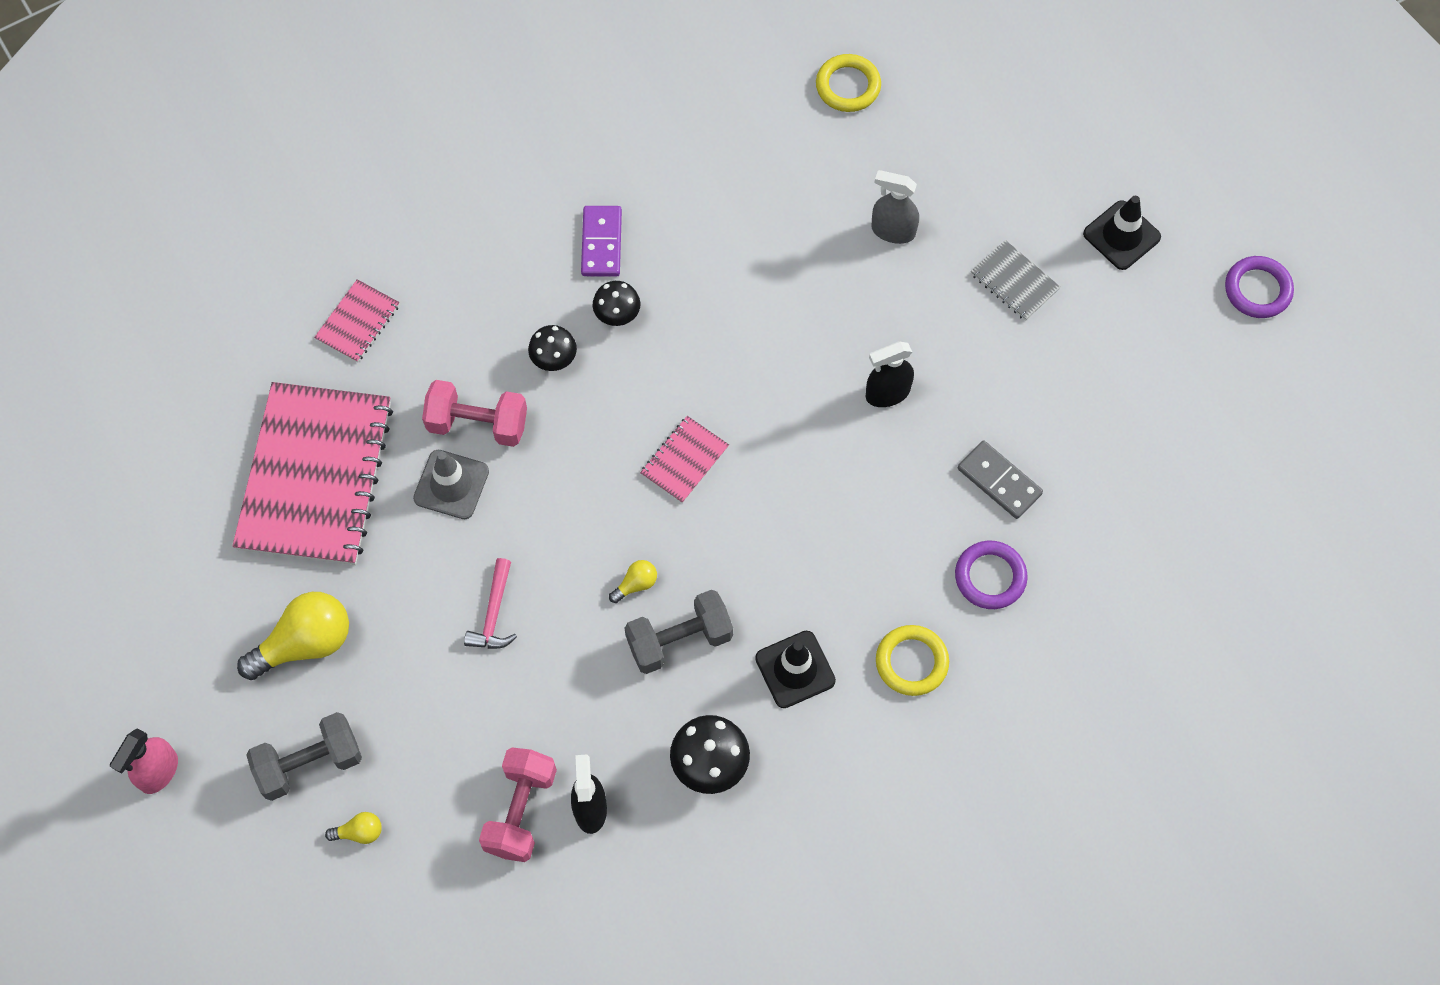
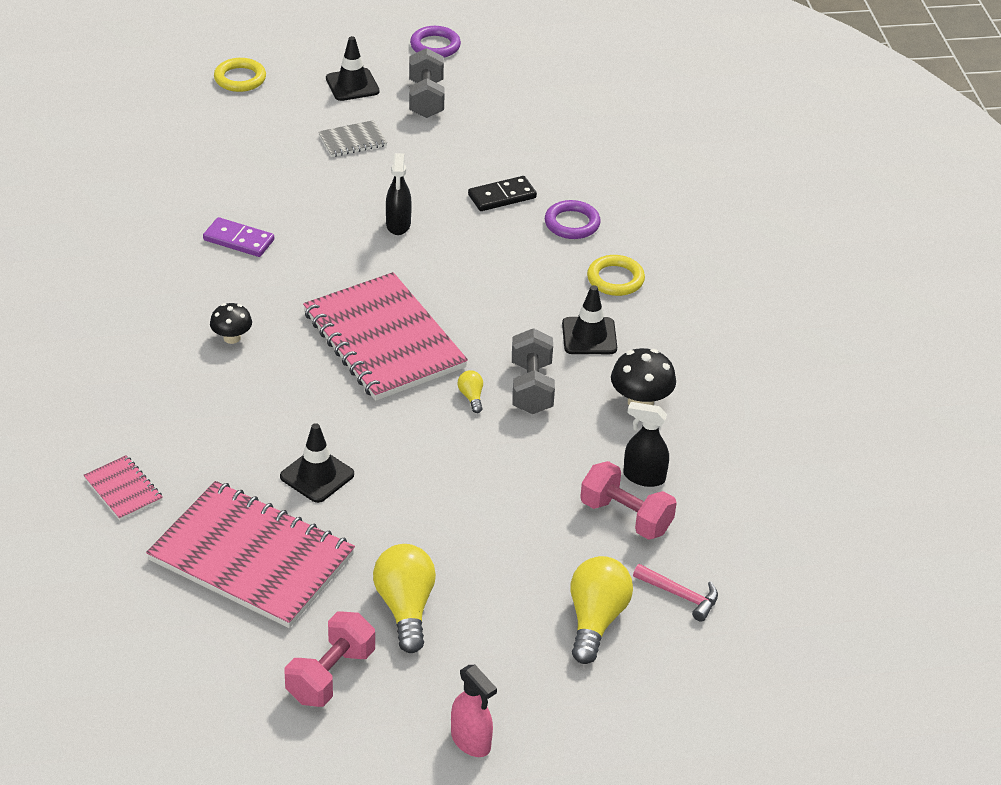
camera: 70 degrees left, 25 degrees down
grey dumbbell [247,712,362,801] -> grey dumbbell moved to [409,48,445,118]
yellow light bulb [325,812,382,844] -> yellow light bulb [570,556,633,664], size x2.17
grey traffic cone [413,450,489,519] -> black traffic cone [280,423,354,503]
pink dumbbell [422,380,527,447] -> pink dumbbell moved to [284,612,375,707]
pink hammer [464,558,517,649] -> pink hammer moved to [633,564,718,622]
black mushroom [528,325,577,371] -> none
purple domino [581,206,622,277] -> purple domino moved to [203,217,274,257]
pink notebook [640,416,729,503] -> pink notebook [303,272,468,401], size x2.30
yellow ring [816,54,881,112] -> yellow ring moved to [214,58,266,92]
grey spray bottle [871,170,919,244] -> none
grey domino [958,441,1043,519] -> black domino [468,176,537,211]

